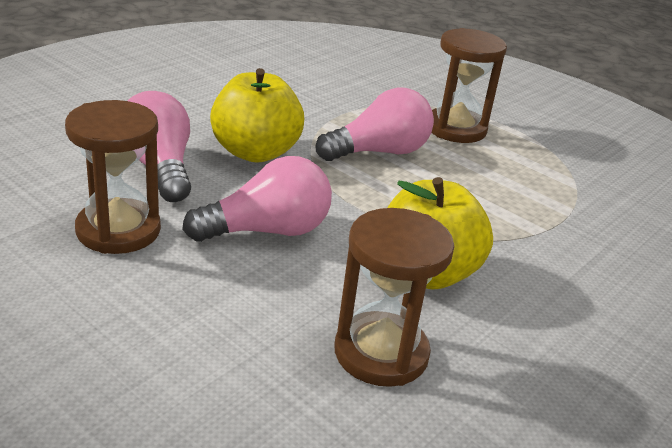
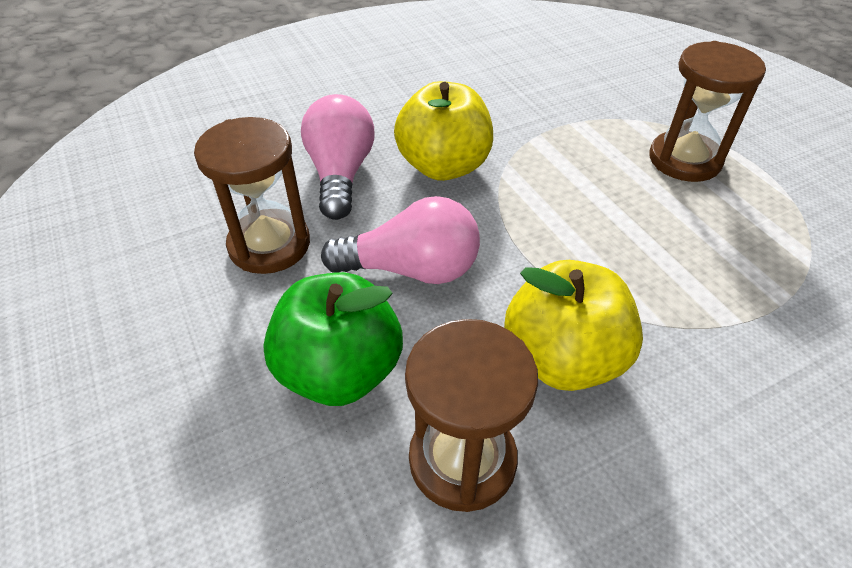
camera: 25 degrees right, 15 degrees up
pink light bulb [316,88,434,161] -> none
none -> green apple [263,272,403,406]

